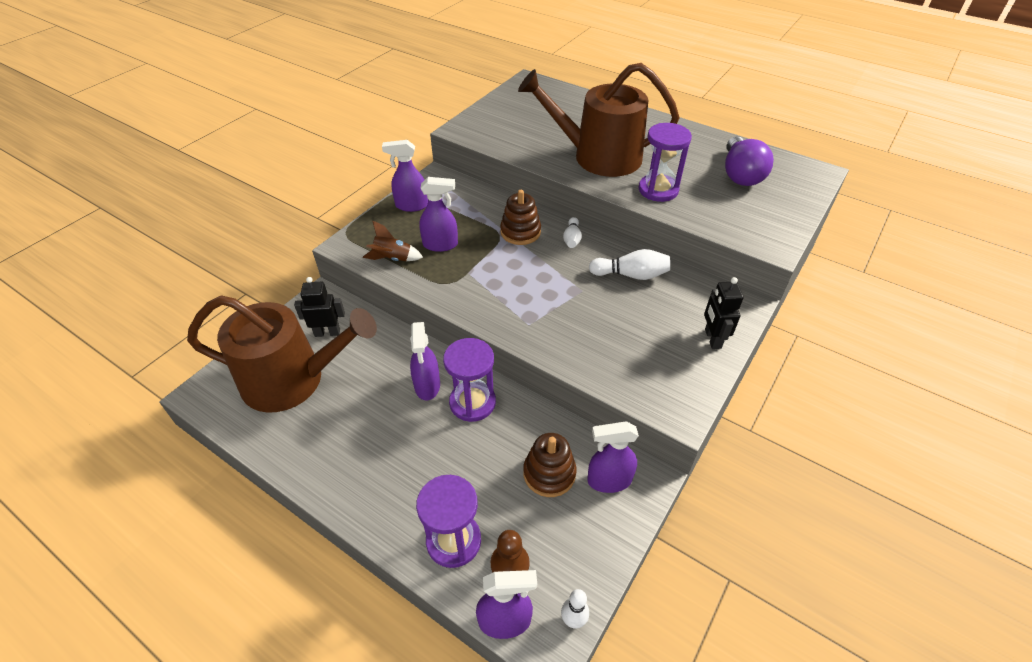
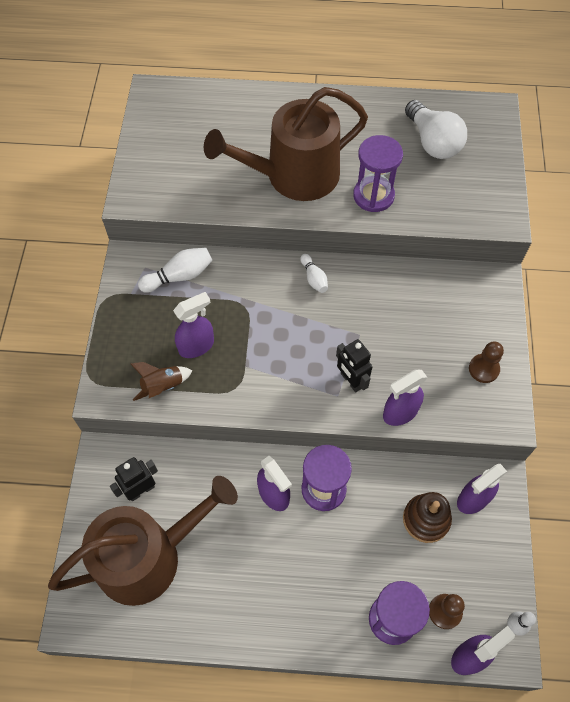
camera: 30 degrees left, 15 degrees up
purple spray bottle [382,140,428,212] -> purple spray bottle moved to [383,370,428,426]
brown stacking toy [500,190,541,245] -> none
white bowling pin [589,249,670,280] -> white bowling pin moved to [138,248,213,293]
black robot [704,277,744,349] -> black robot moved to [336,339,372,393]
purple light bulb [725,136,774,186] -> white light bulb [405,100,467,159]
none -> brown pawn [469,341,504,383]

